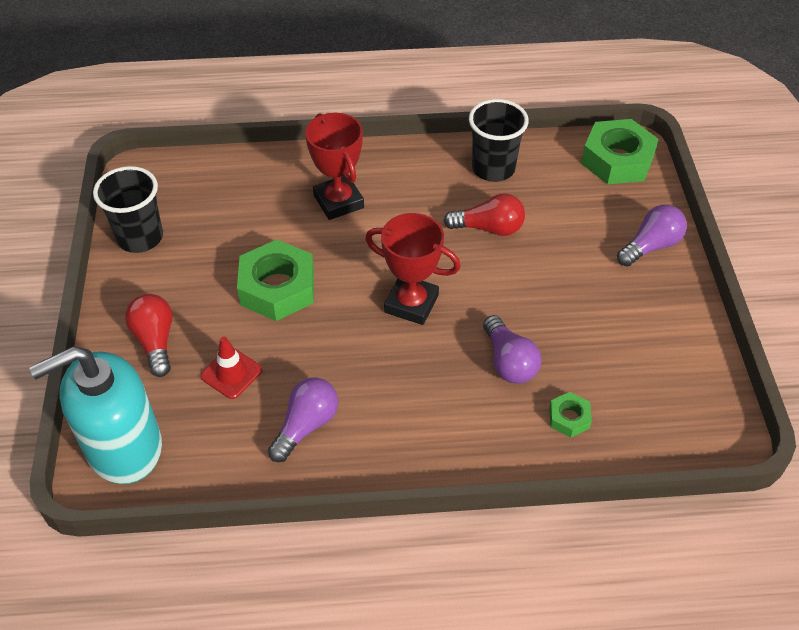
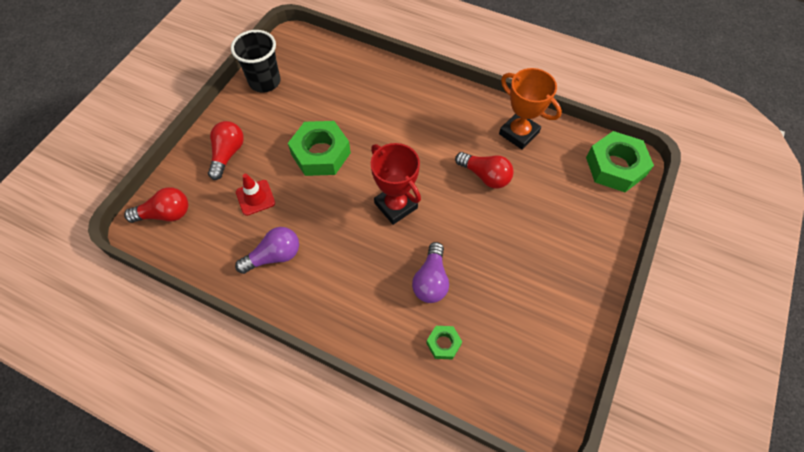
camera: 30 degrees right, 10 degrees up
turquoise soap dispenser [29,346,162,484] -> red light bulb [124,187,188,223]
red trophy [305,113,364,220] -> none
black cup [469,99,529,182] -> orange trophy [499,68,562,150]
purple light bulb [617,205,687,267] -> none

